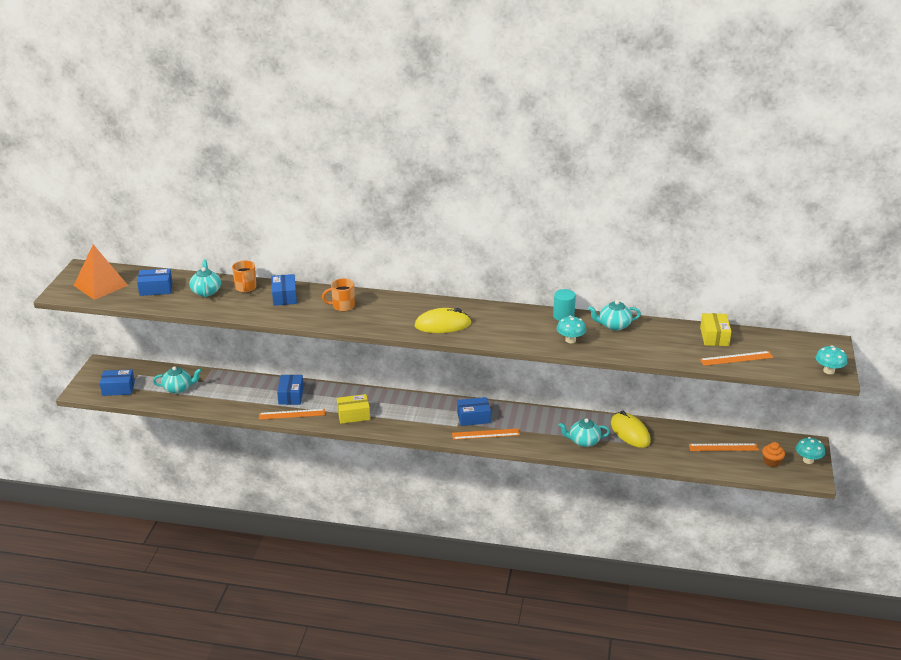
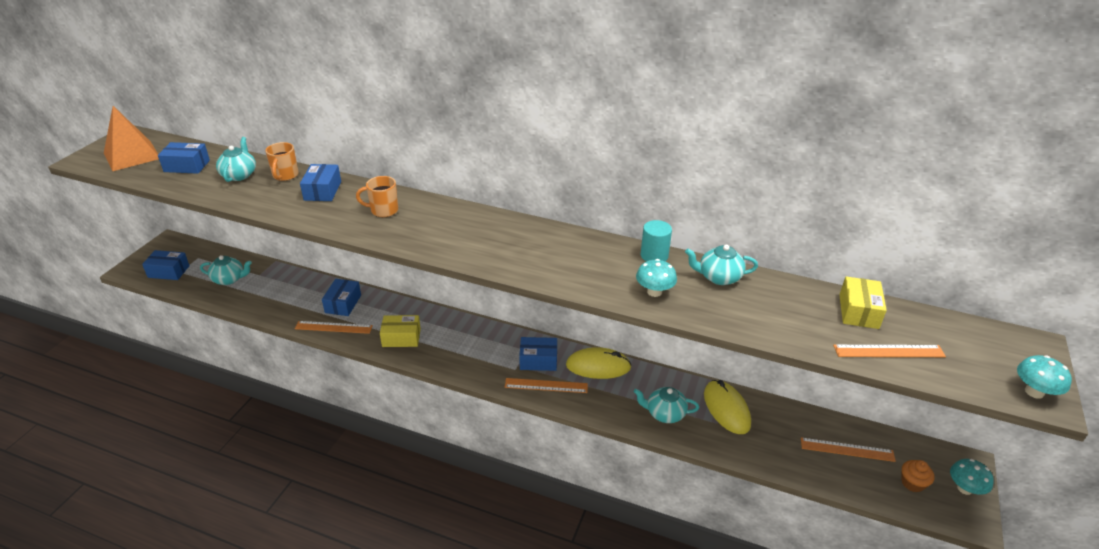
camera: 10 degrees right, 5 degrees up
yellow mouse [414,308,472,333] -> yellow mouse moved to [566,347,632,379]

